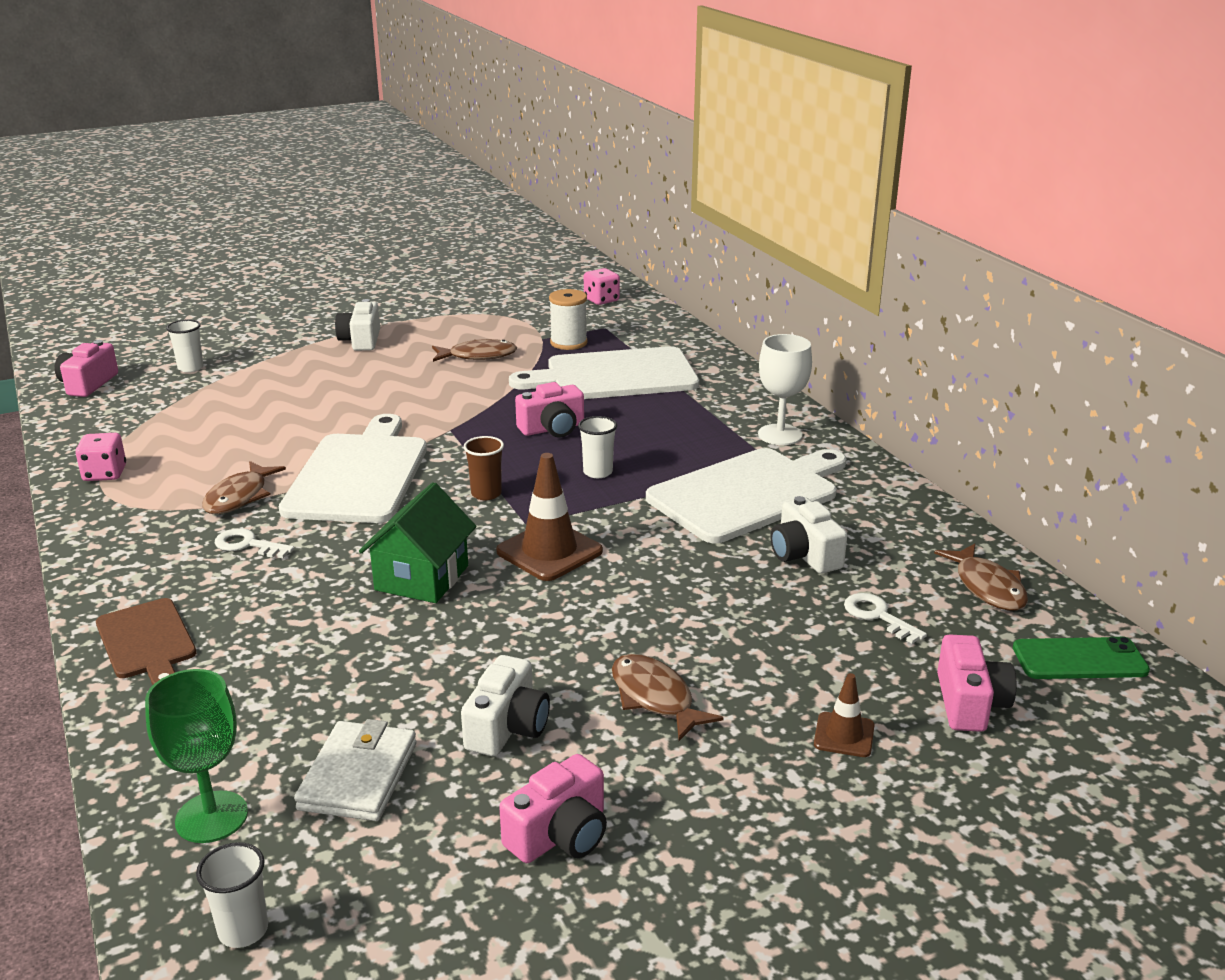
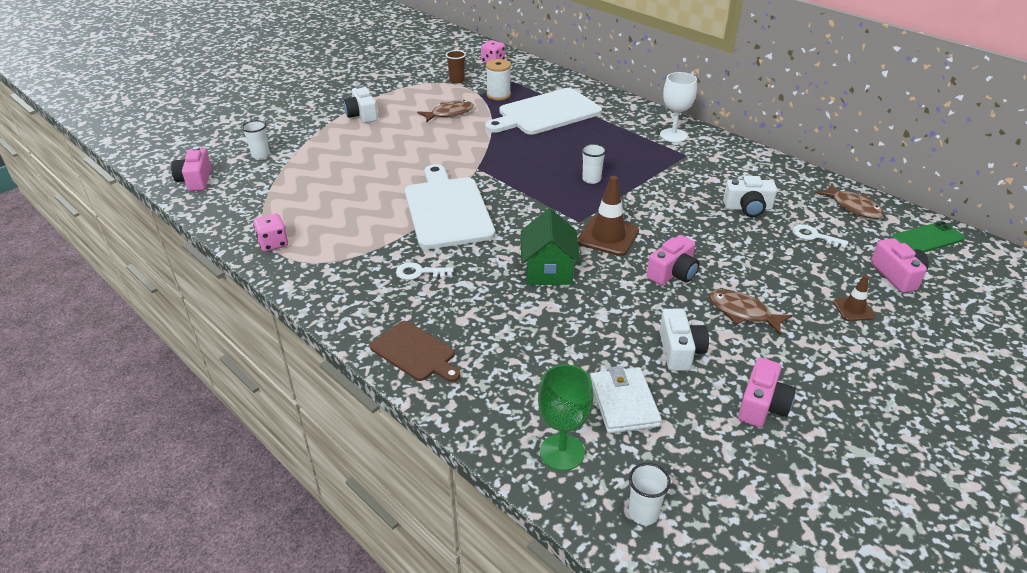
camera: 20 degrees left, 10 degrees up
brown fish [202,461,286,514] -> none
brown cup [464,436,504,500] -> brown cup moved to [446,50,466,83]
pink camera [515,382,584,438] -> pink camera moved to [647,235,699,285]
white cutting board [646,448,846,543] -> none
white camera [771,496,847,574] -> white camera turned 45 degrees counterclockwise [723,176,777,217]

